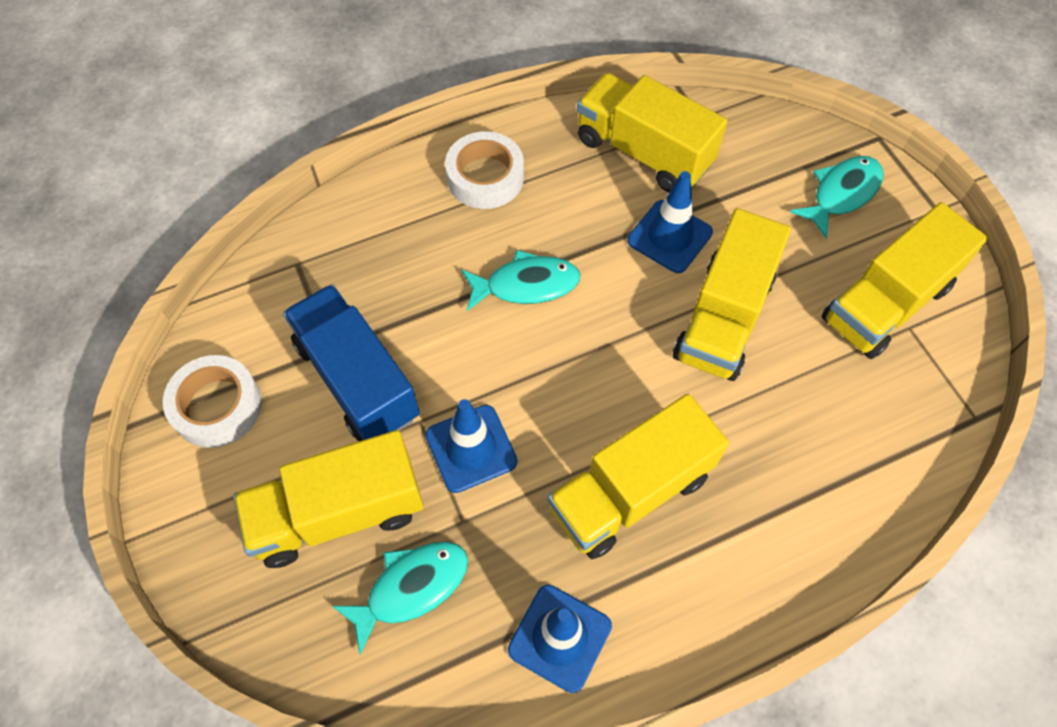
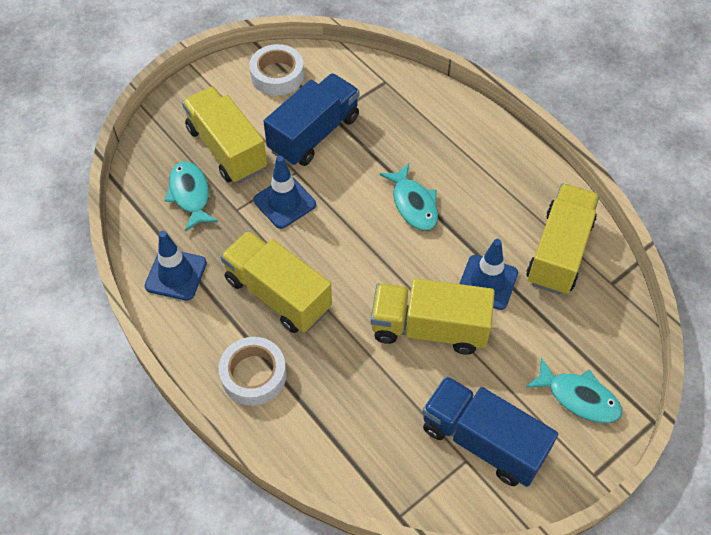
camera: 75 degrees right, 5 degrees down
turquoise fish [332,542,468,655] -> turquoise fish turned 150 degrees counterclockwise [164,161,218,231]
white tape [445,131,524,209] -> white tape moved to [219,337,287,406]
yellow truck [822,202,988,359] -> blue truck [422,376,558,487]

